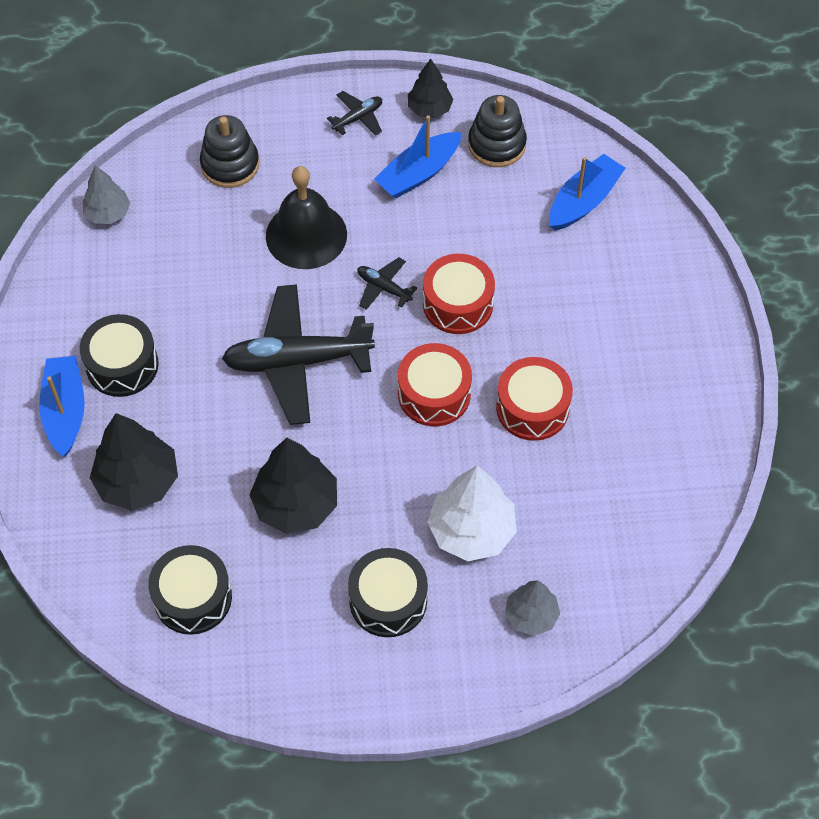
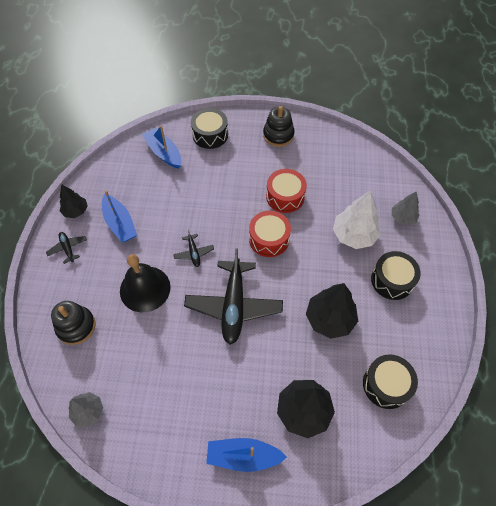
camera: 80 degrees left, 0 degrees up
black drum [80,314,159,397] -> black drum moved to [191,108,228,149]
black plane [358,257,417,310] -> black plane turned 60 degrees counterclockwise [173,230,214,267]
red drum [423,254,495,334] -> none
black stacking toy [468,95,527,167] -> black stacking toy moved to [263,106,295,147]

